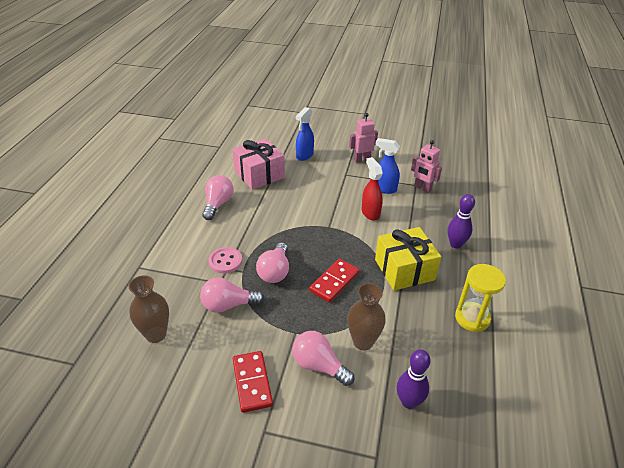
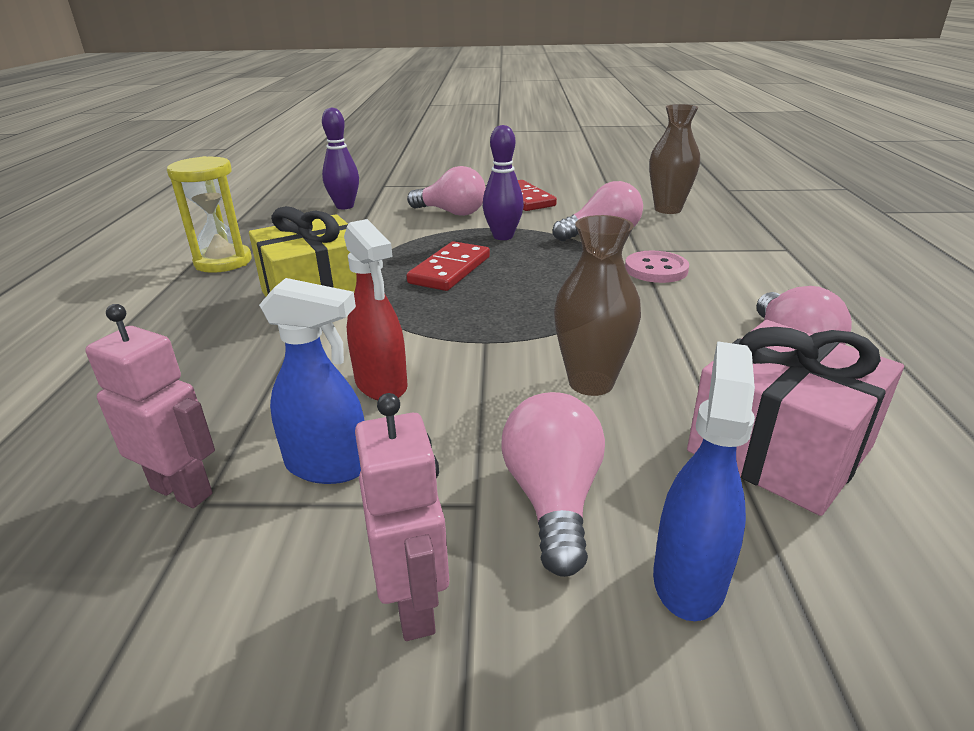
camera: 170 degrees right, 10 degrees down
pink light bulb [256,242,289,283] -> pink light bulb moved to [501,392,605,577]
brown vase [347,283,386,351] -> brown vase moved to [554,215,641,396]
pink robot [349,113,378,163] -> pink robot turned 75 degrees counterclockwise [355,393,449,641]
purple bowling pin [447,194,475,249] -> purple bowling pin moved to [483,125,524,240]

